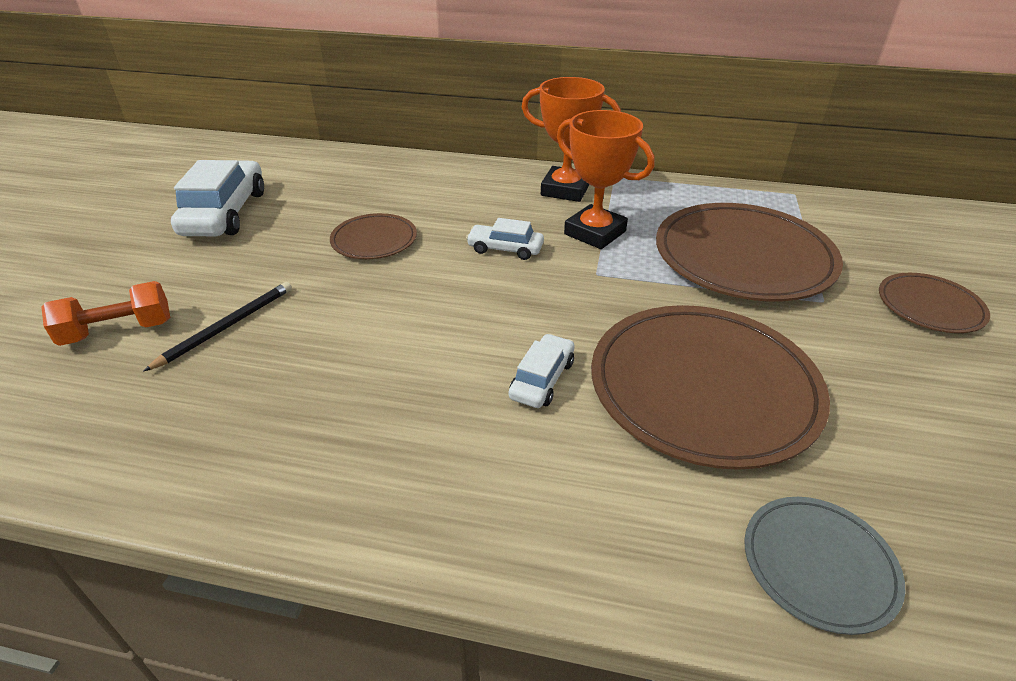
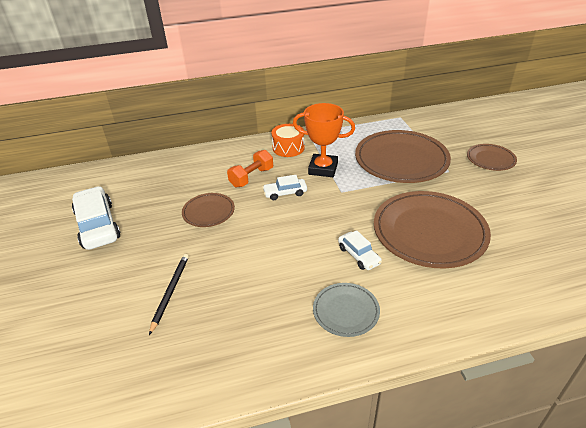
camera: 25 degrees left, 0 degrees up
orange dumbbell [41,281,170,346] -> orange dumbbell moved to [227,150,273,188]
white car [509,334,575,408] -> white car turned 150 degrees clockwise [338,230,382,270]
orange trophy [522,77,621,202] -> orange drum [272,124,305,157]
grey plate [744,497,905,635] -> grey plate moved to [313,283,380,337]

